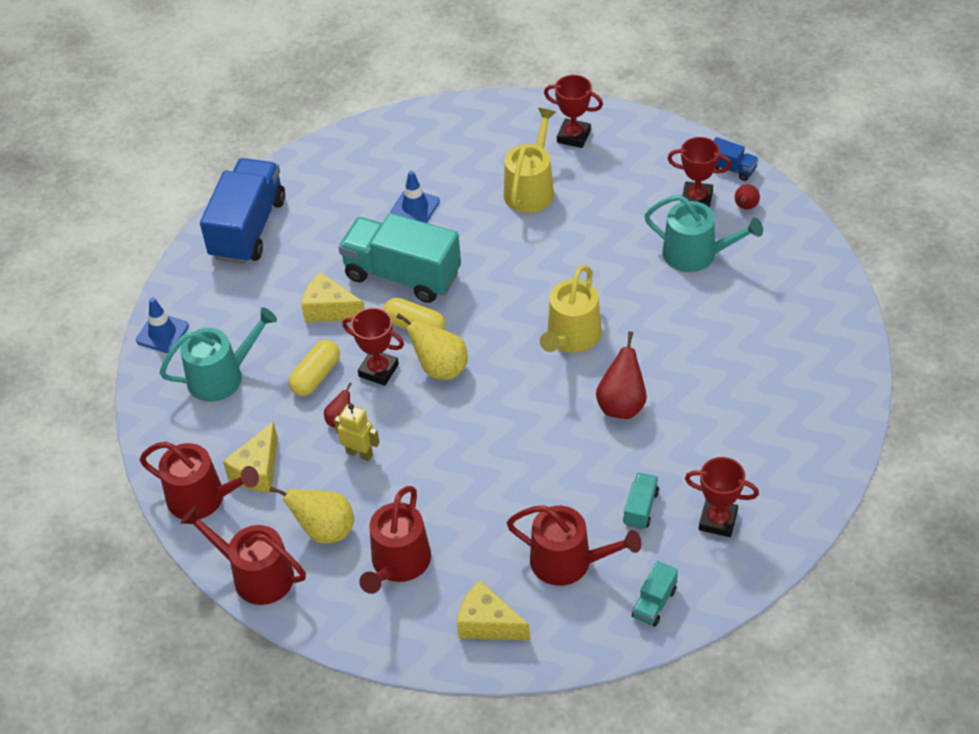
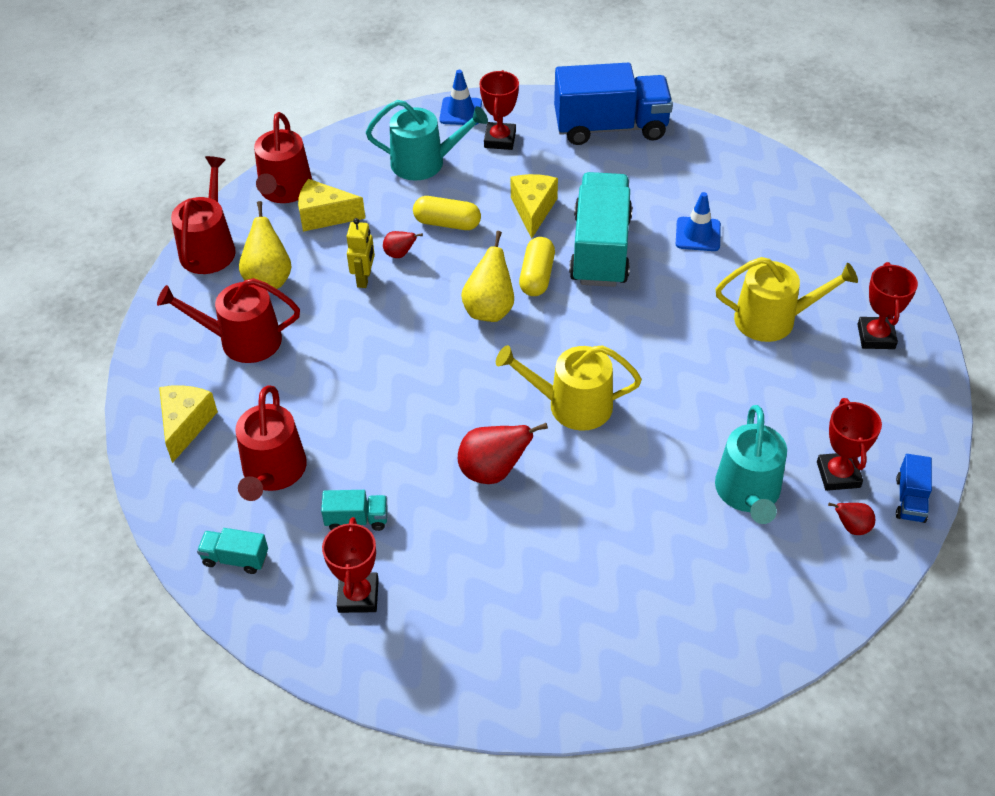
camera: 70 degrees right, 0 degrees up
turquoise watering can [159,307,277,402] -> turquoise watering can turned 45 degrees counterclockwise [366,100,488,180]
red trophy [342,308,404,386] -> red trophy moved to [480,70,519,150]

